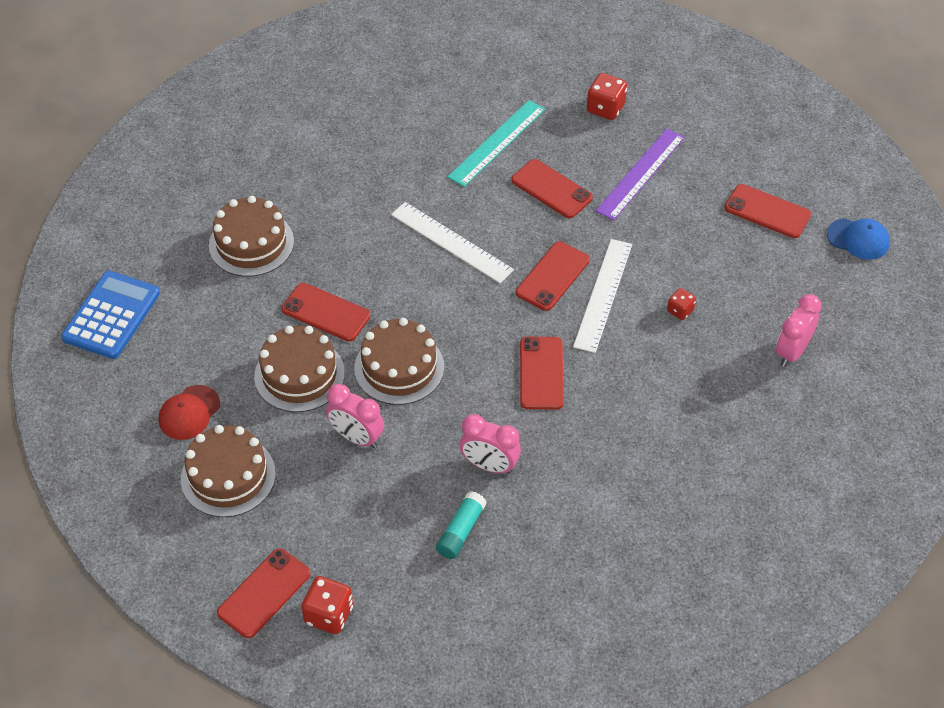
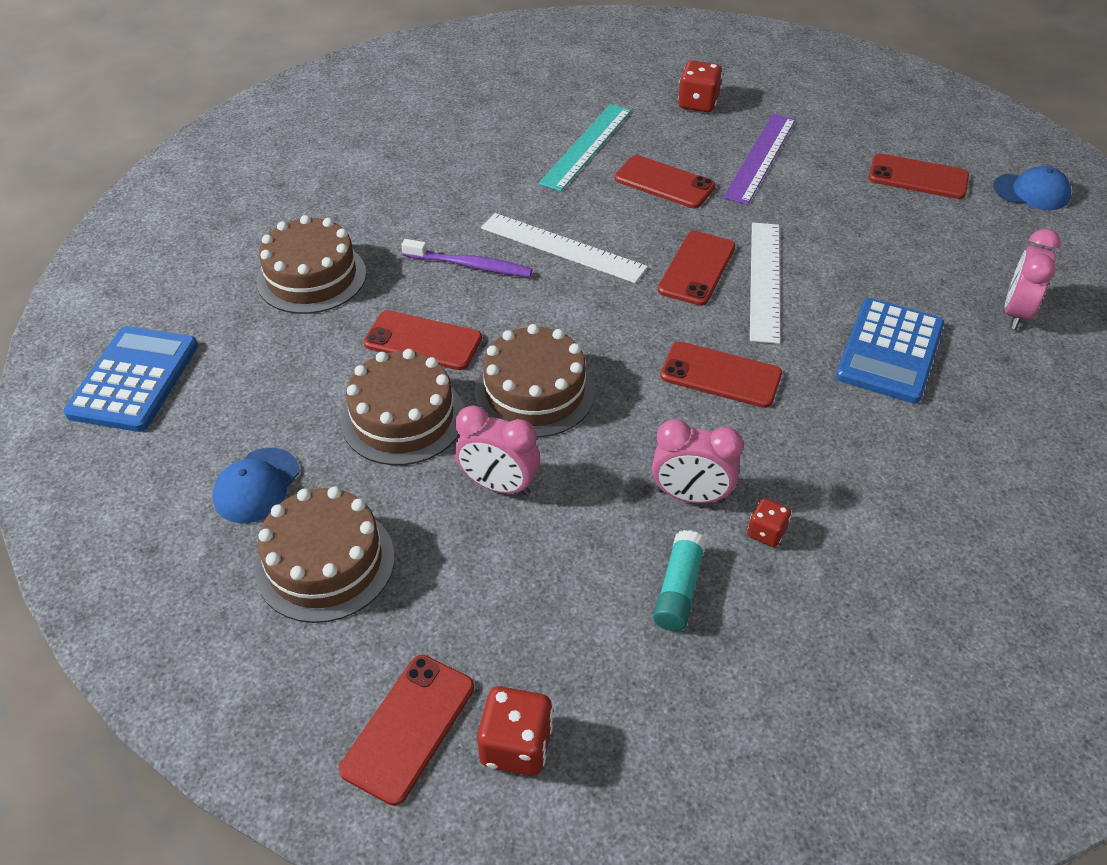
camera: 10 degrees left, 5 degrees down
red cap [159,385,220,440] -> blue cap [213,448,299,523]
red phone [520,337,564,410] -> red phone turned 60 degrees counterclockwise [660,342,782,408]
red dice [667,288,696,320] -> red dice moved to [747,498,791,547]
none -> purple toothbrush [401,239,533,277]
none -> blue calculator [835,298,944,404]

